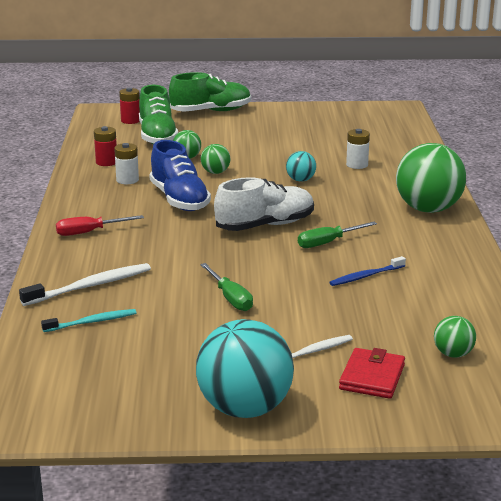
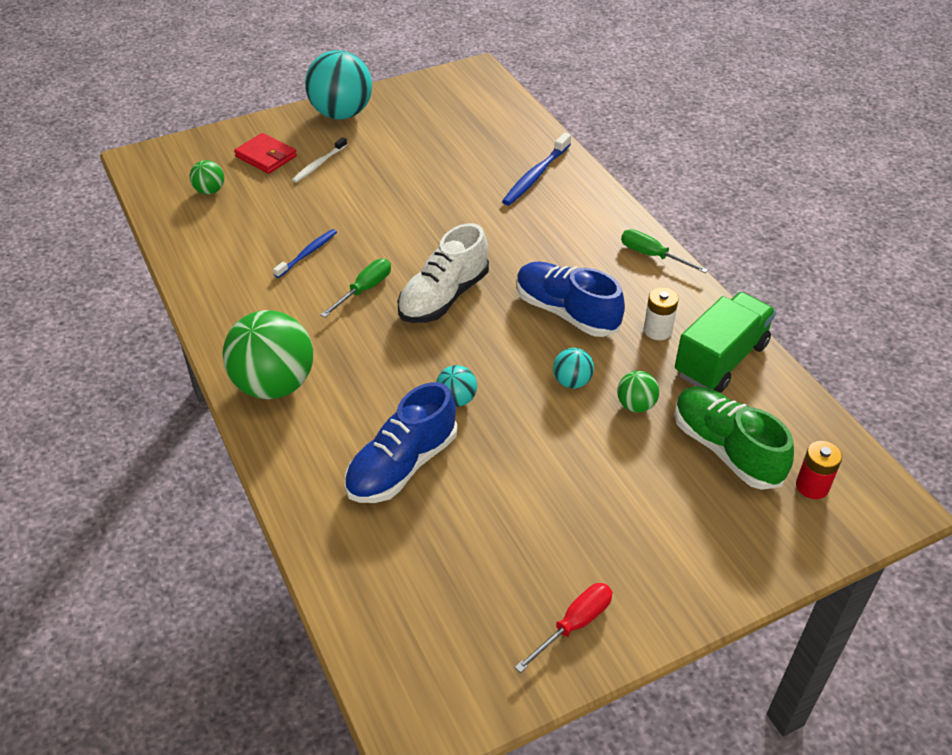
camera: 155 degrees right, 20 degrees up
white toothbrush [19,263,151,306] -> blue toothbrush [502,132,571,205]
turquoise toothbrush [41,309,136,332] -> none
red screwdriver [56,215,144,236] -> red screwdriver moved to [515,583,613,673]
red battery [94,126,117,166] -> green truck [675,292,776,393]
green shoe [169,72,251,112] -> none
green screwdriver [200,263,253,311] -> green screwdriver moved to [621,229,708,273]
green ball [201,144,231,174] -> turquoise ball [553,348,594,389]
red wallet [339,348,405,399] -> red wallet turned 45 degrees counterclockwise [234,133,297,174]
white battery [346,129,370,169] -> blue shoe [344,382,457,503]

